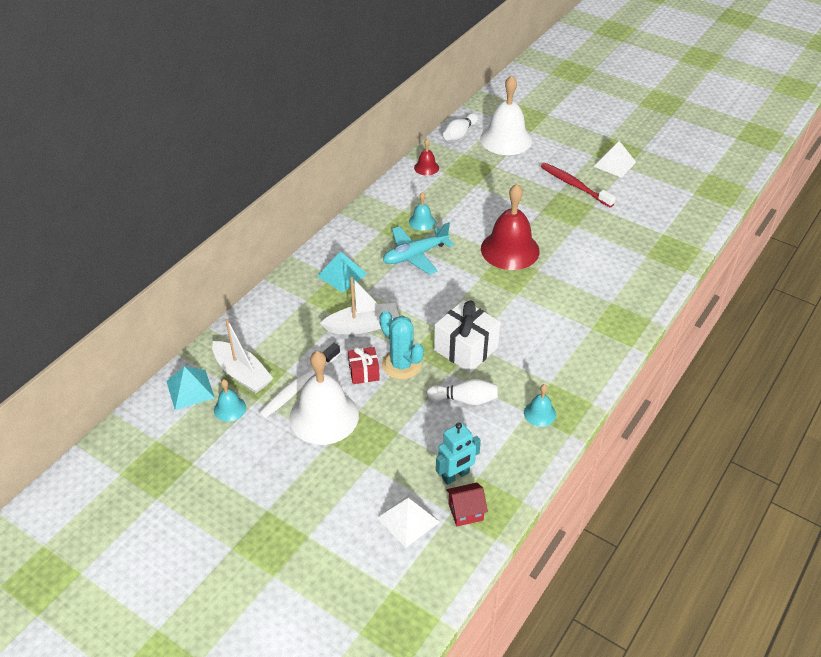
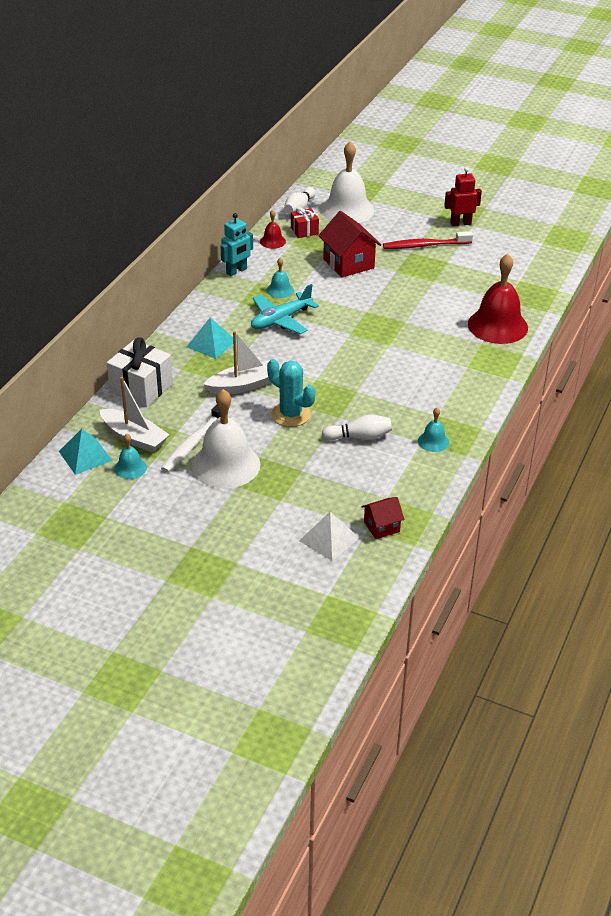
camera: 10 degrees left, 5 degrees down
red gift [348,347,380,384] -> red gift moved to [291,207,319,238]
white gift [434,300,501,373] -> white gift moved to [107,337,173,407]
turquoise robot [436,423,481,485] -> turquoise robot moved to [221,213,253,276]
red bell [481,184,540,270] -> red bell moved to [468,254,528,344]
red toothbrush [541,163,616,207] -> red toothbrush turned 45 degrees counterclockwise [383,231,473,249]
white pyramid [594,141,636,178] -> red robot [444,167,482,226]
none -> red house [318,211,381,278]

